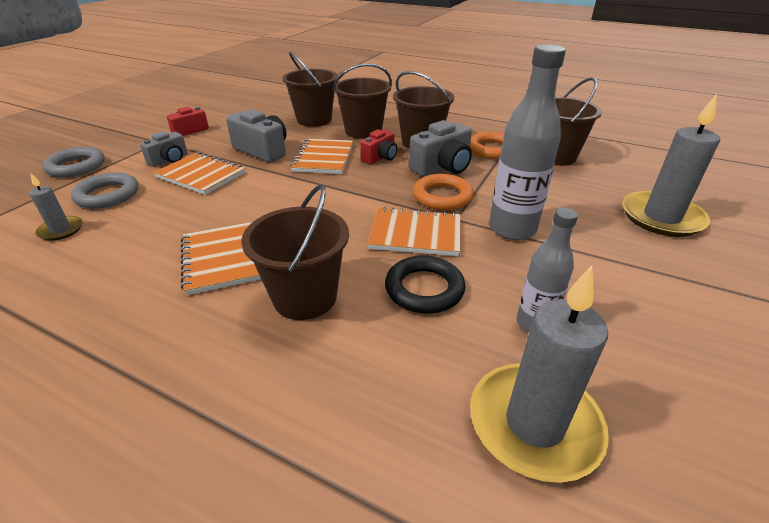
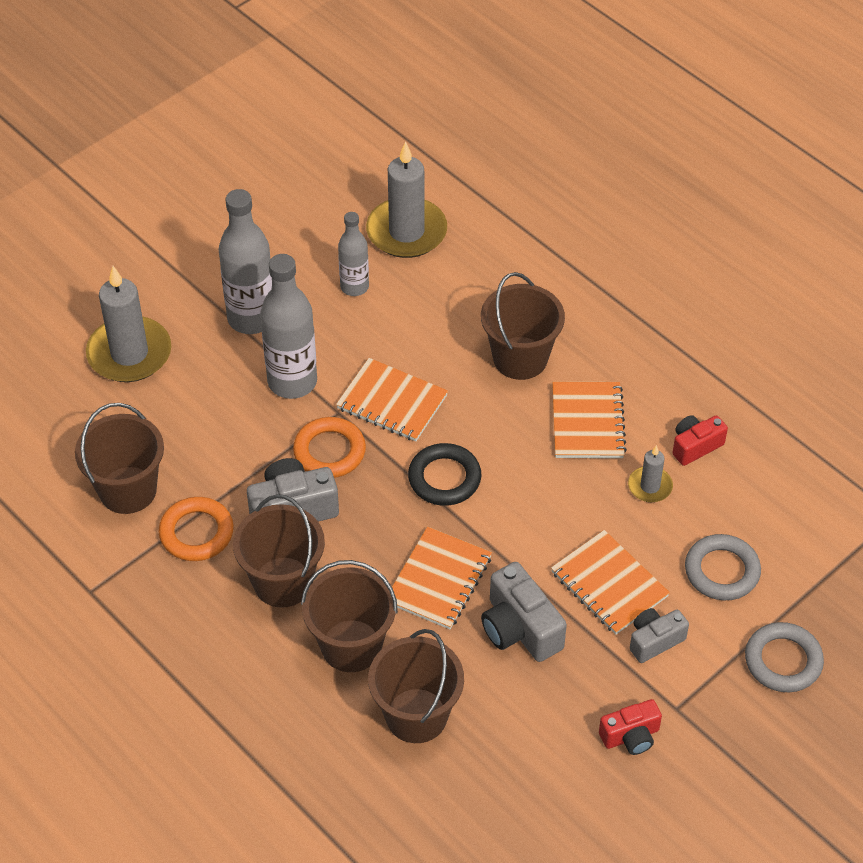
camera: 160 degrees left, 15 degrees up
grey candle [29,173,82,241] -> grey candle moved to [628,445,673,502]
red camera [360,129,397,164] -> red camera moved to [673,415,728,466]
black ring [385,256,465,314] -> black ring moved to [408,443,481,506]
none -> grey bottle [218,189,272,334]

